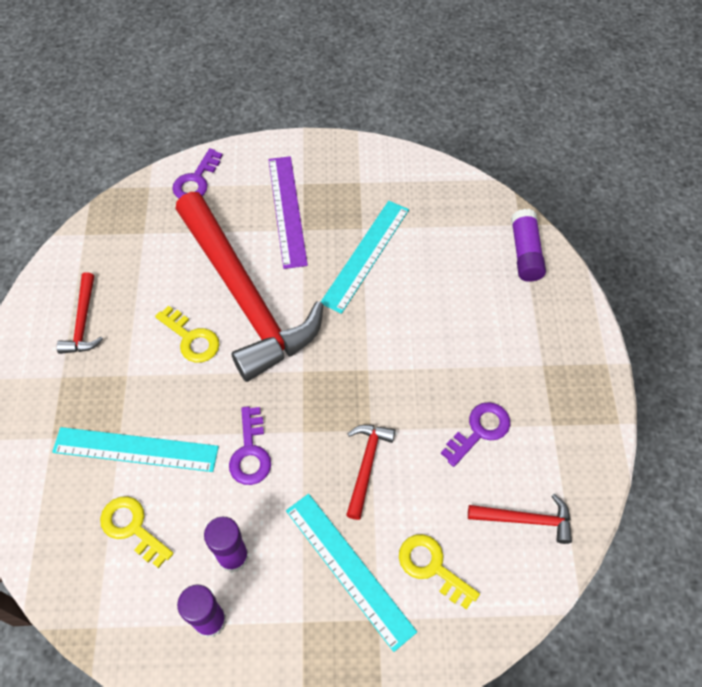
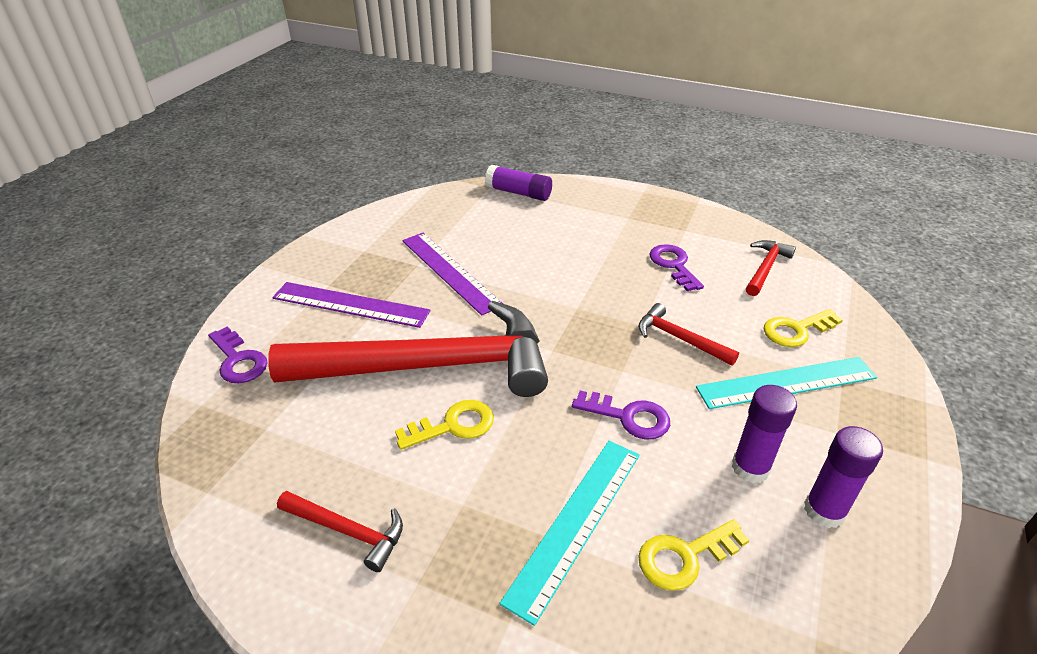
camera: 65 degrees left, 20 degrees down
turquoise ruler [321,201,409,314] -> purple ruler [402,233,503,315]

